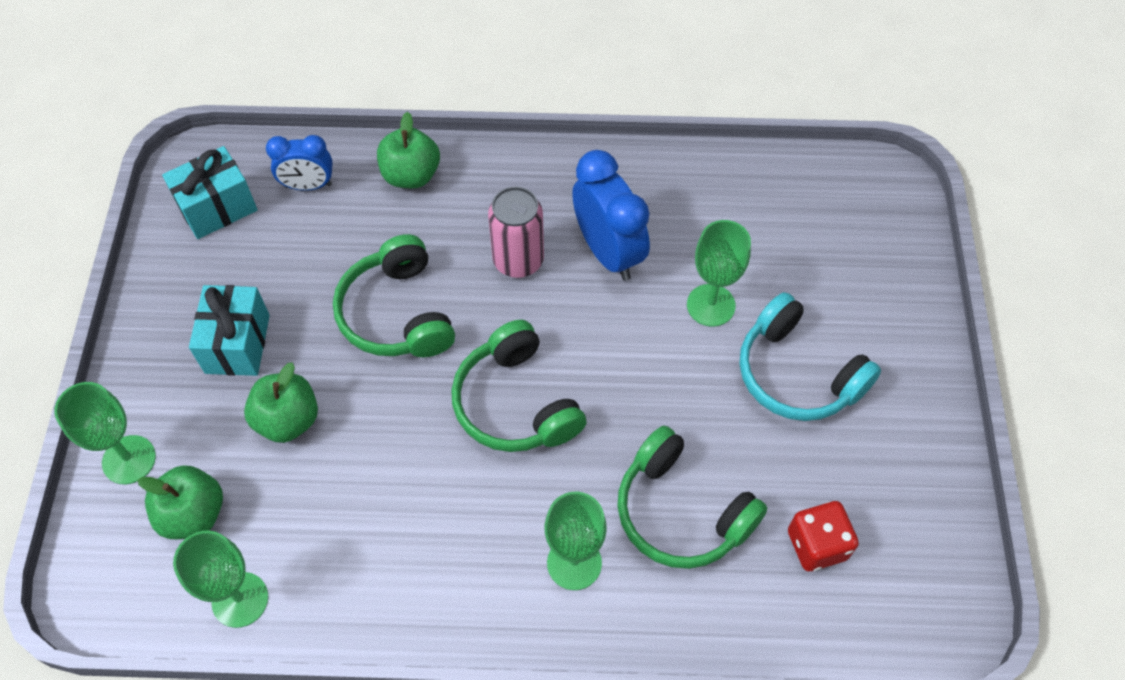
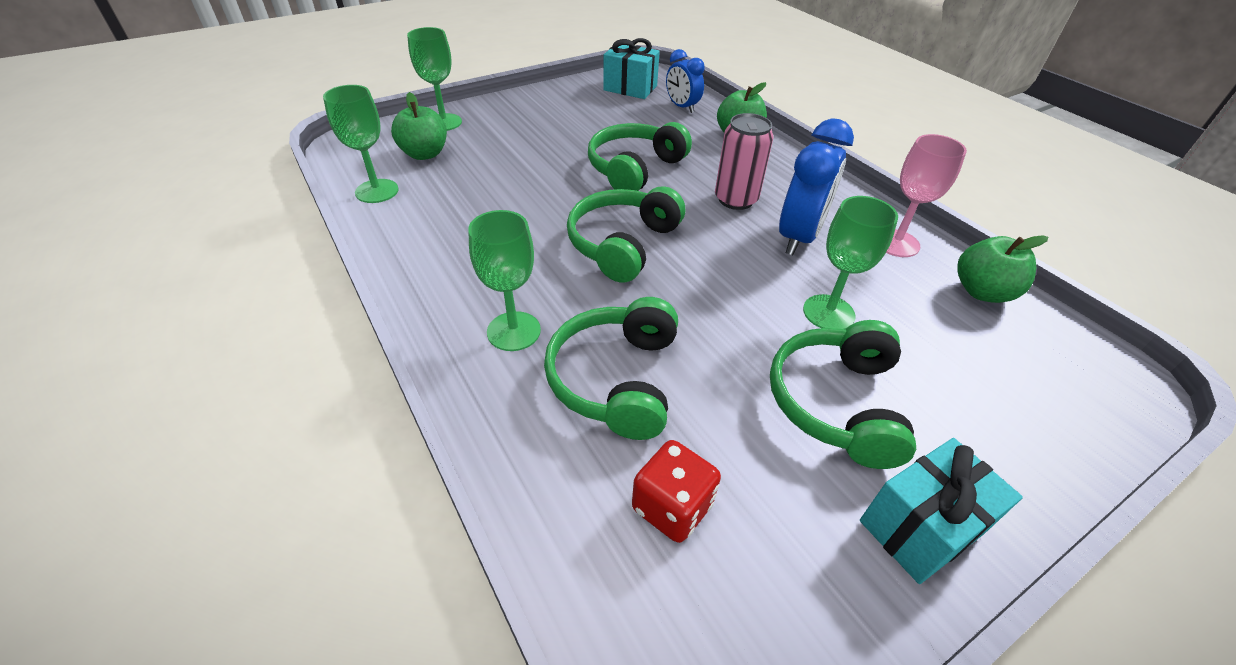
camera: 55 degrees right, 15 degrees down
turquoise gift [189,285,270,376] -> turquoise gift moved to [860,438,1023,584]
green apple [244,362,318,443] -> green apple moved to [958,235,1048,303]
turquoise headphones [739,292,881,421] -> green headphones [770,320,916,469]
none -> pink goblet [886,134,967,257]

